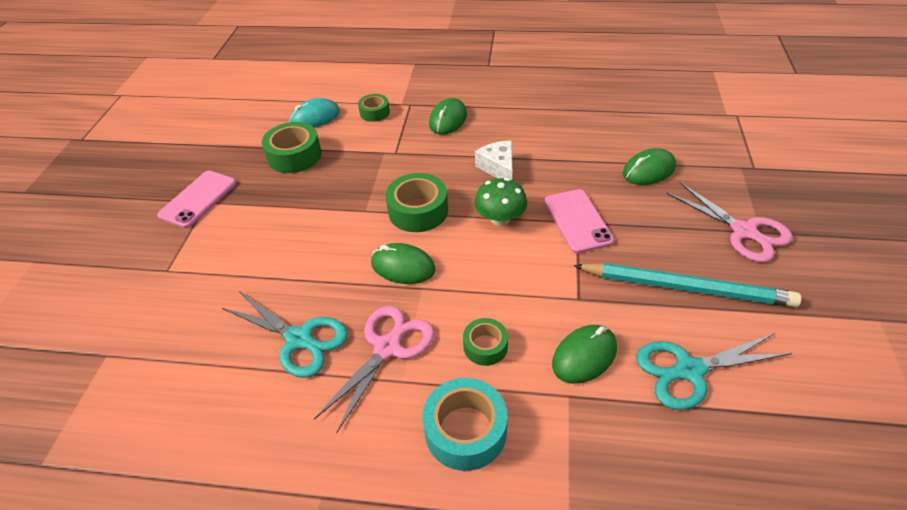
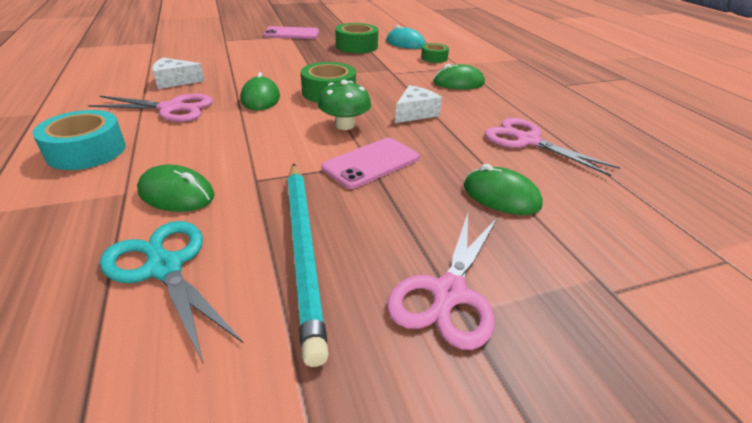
camera: 60 degrees right, 10 degrees down
turquoise scissors [222,291,348,378] -> white cheese [152,58,204,89]
green tape [463,318,508,366] -> none
none -> pink scissors [484,118,620,176]

